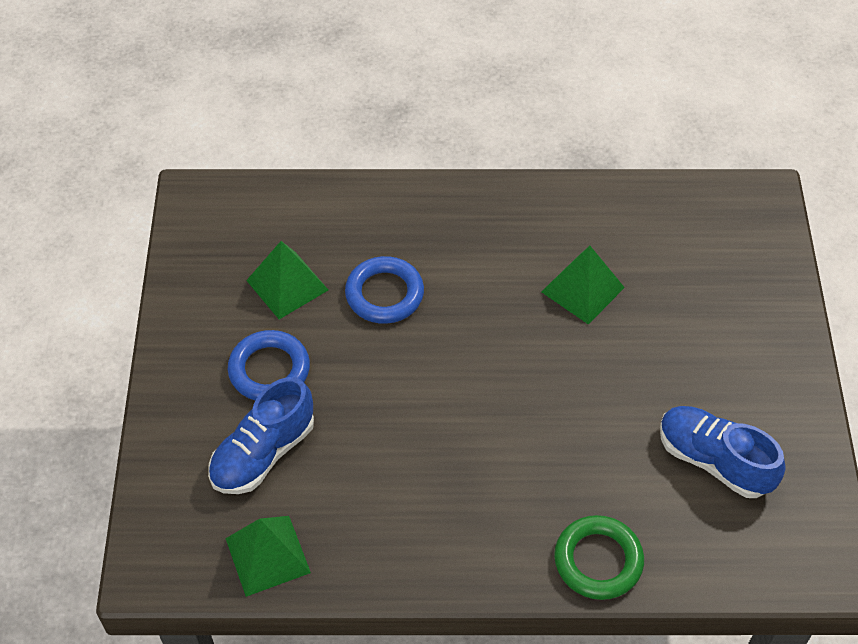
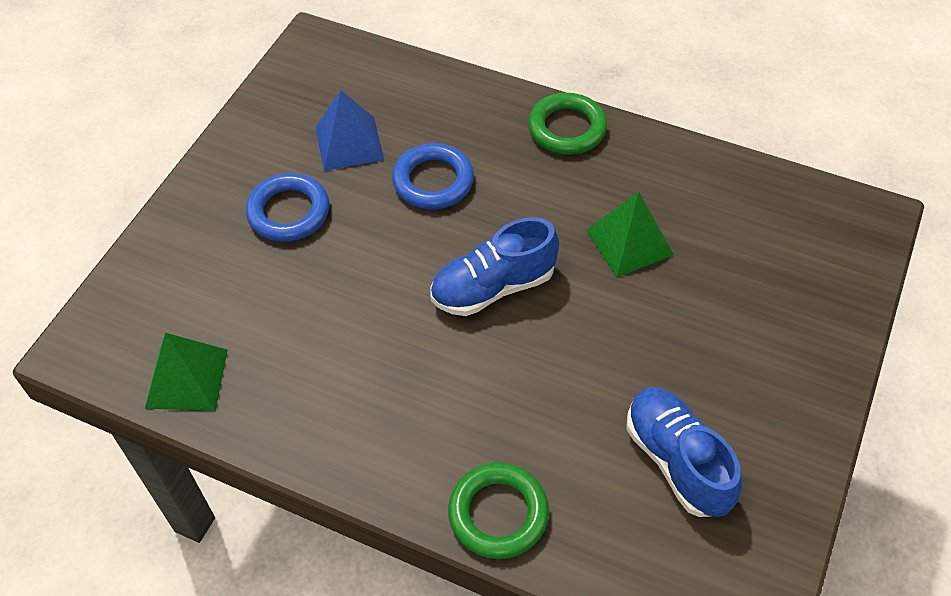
camera: 25 degrees right, 0 degrees up
blue shoe [208,377,314,494] -> blue shoe moved to [430,217,559,316]
green pyramid [246,241,328,319] -> blue pyramid [316,91,384,171]
none -> green ring [528,93,607,155]

